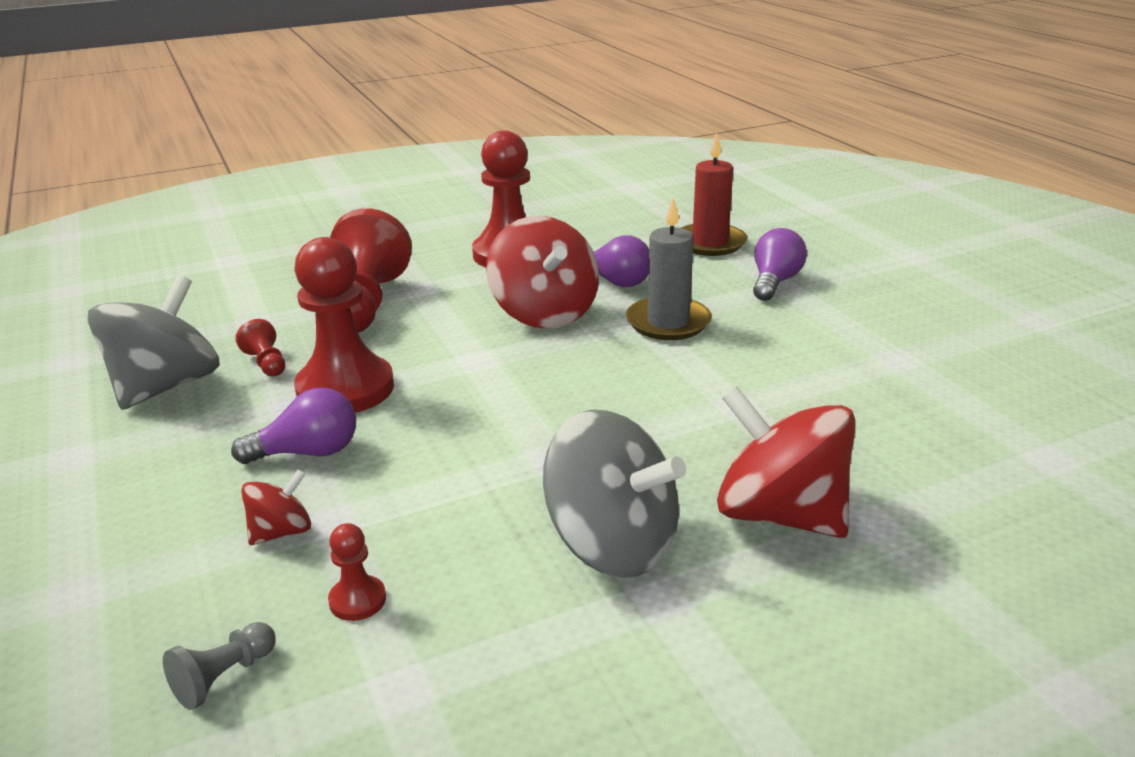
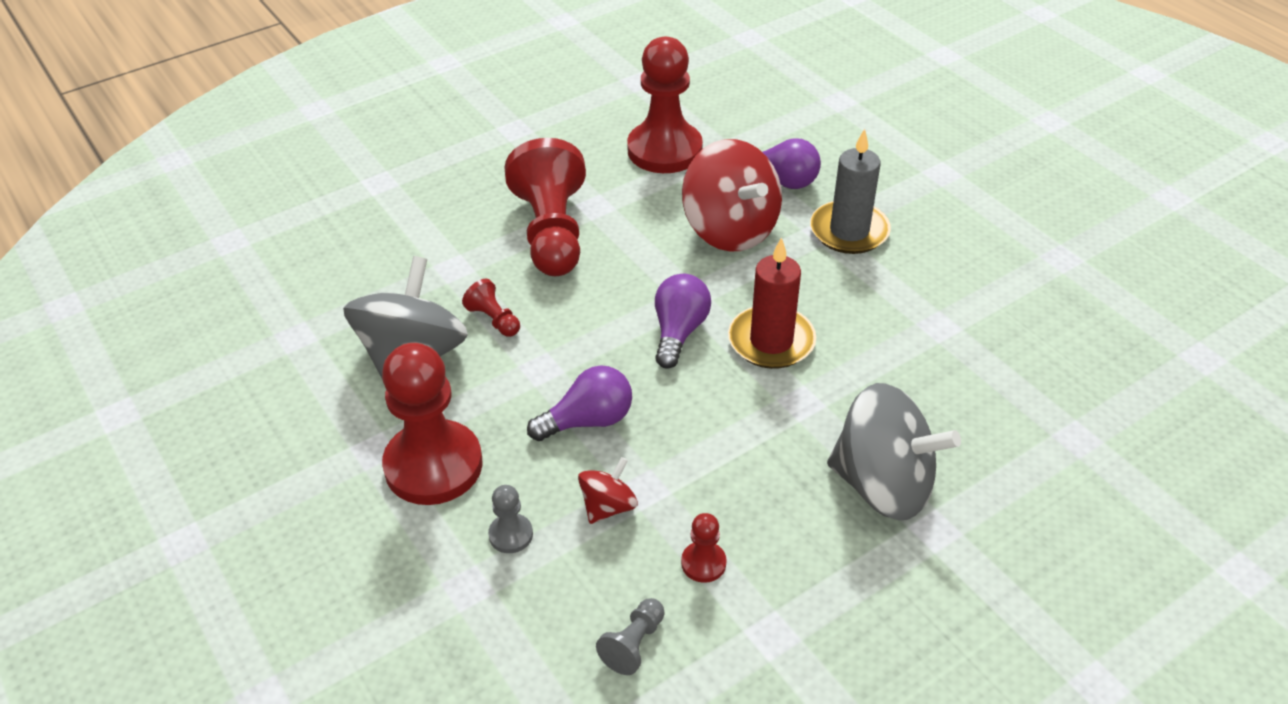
camera: 10 degrees left, 15 degrees up
red pawn [294,237,394,413] -> red pawn moved to [382,343,483,505]
red candle [681,132,747,256] -> red candle moved to [728,237,816,369]
red spinning top [717,386,856,538] -> none
purple light bulb [753,228,807,301] -> purple light bulb moved to [655,274,711,369]
none -> grey pawn [488,485,533,553]

